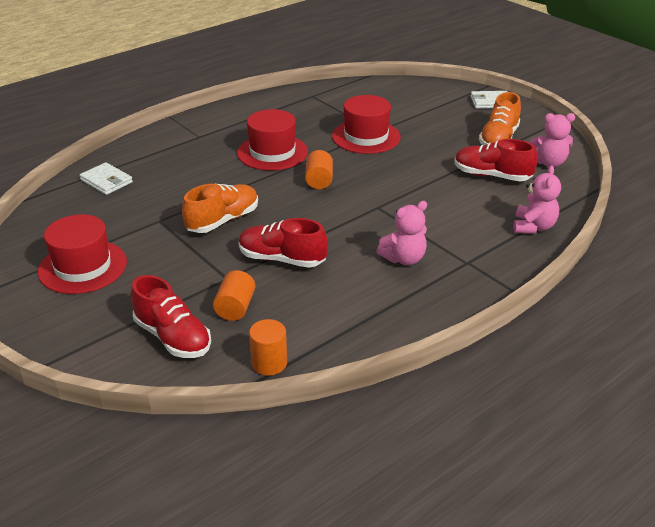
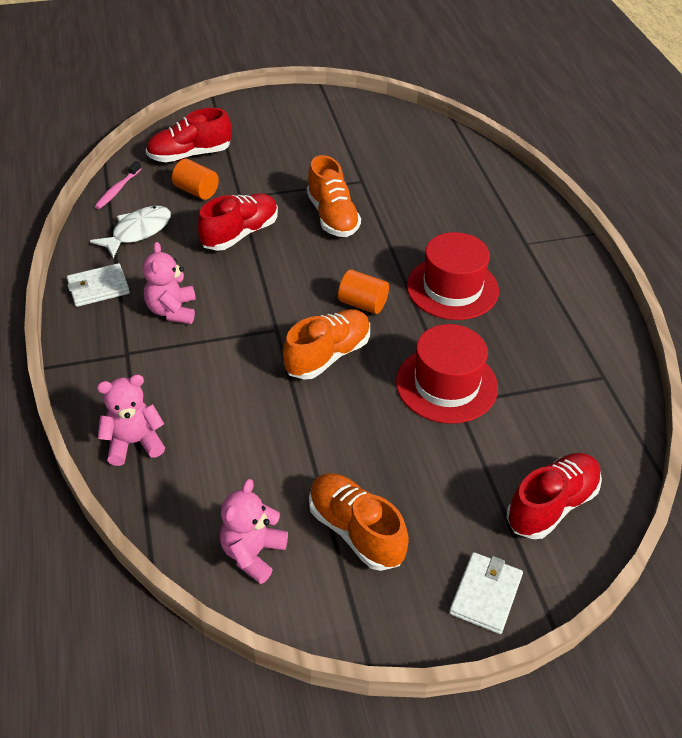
camera: 115 degrees right, 10 degrees up
red hat [38,214,127,294] -> none
white wallet [80,162,133,195] -> white wallet moved to [67,263,130,307]
orange cylinder [249,319,287,376] -> pink toothbrush [94,161,141,209]
red shoe [454,139,538,181] -> red shoe moved to [506,453,602,539]
pink teddy bear [513,165,561,234] -> pink teddy bear turned 120 degrees clockwise [97,374,165,466]
none -> white fish [90,206,171,258]
none -> orange shoe [283,309,370,380]

